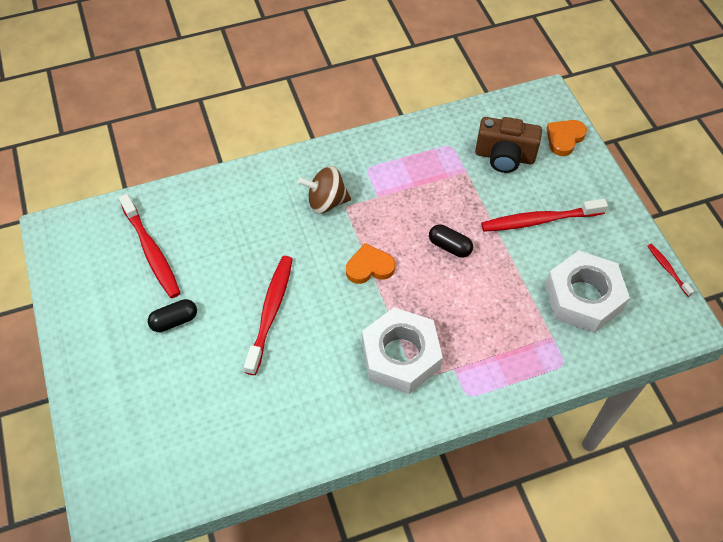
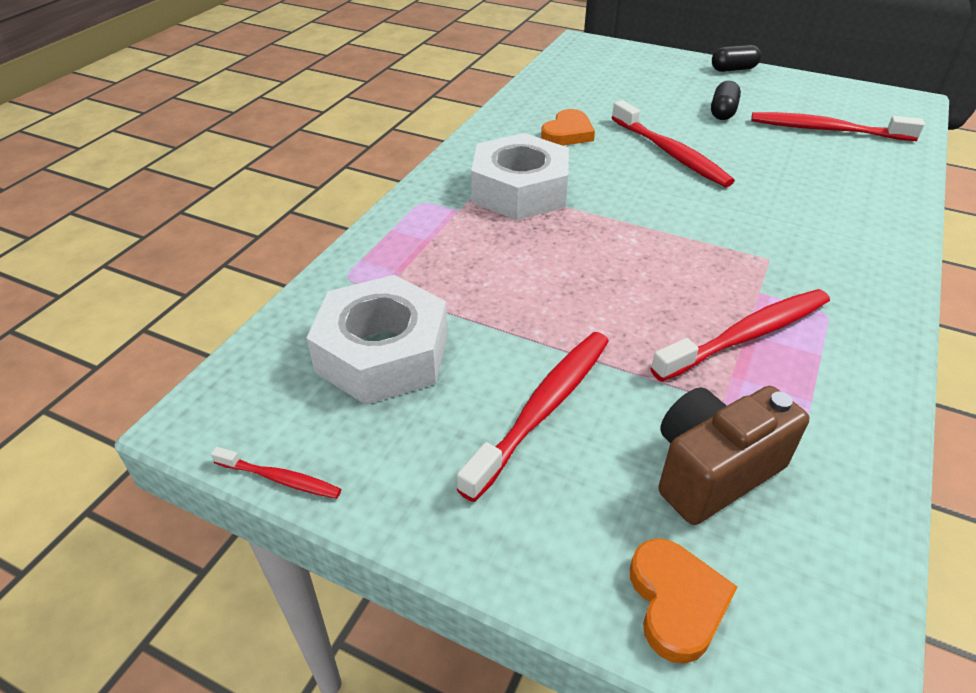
camera: 135 degrees right, 15 degrees down
brown spinning top [298,166,351,214] -> none
orange heart [346,243,395,284] -> orange heart moved to [541,109,595,146]
black capsule [429,224,473,258] -> black capsule moved to [712,45,761,72]
none -> red toothbrush [650,289,830,382]

